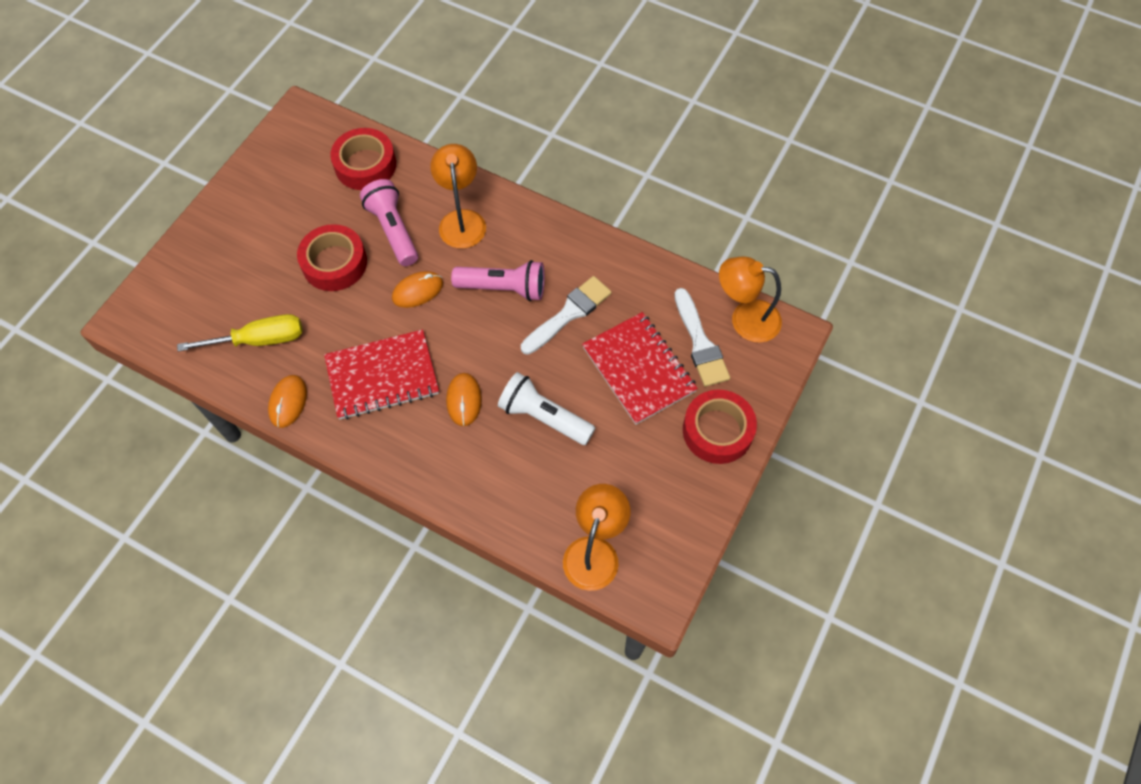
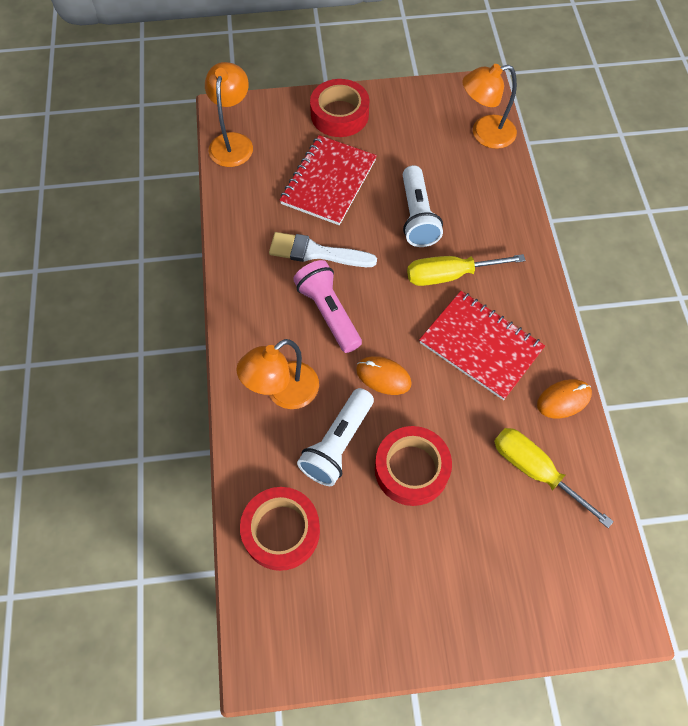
camera: 125 degrees left, 0 degrees up
pink flashlight [360,179,418,266] -> white flashlight [297,388,374,486]
orange mouse [446,373,482,426] -> yellow screwdriver [407,254,526,286]
white brush [674,288,730,387] -> none
orange lamp [719,256,782,343] -> orange lamp turned 150 degrees counterclockwise [205,62,253,167]

